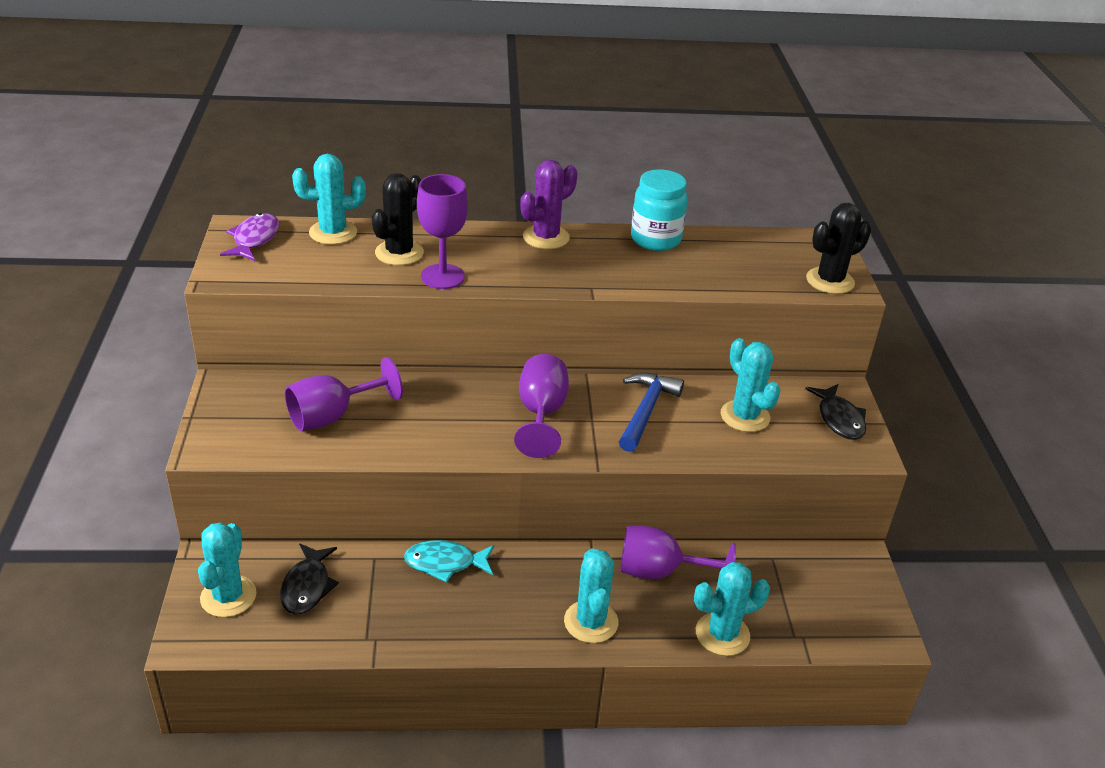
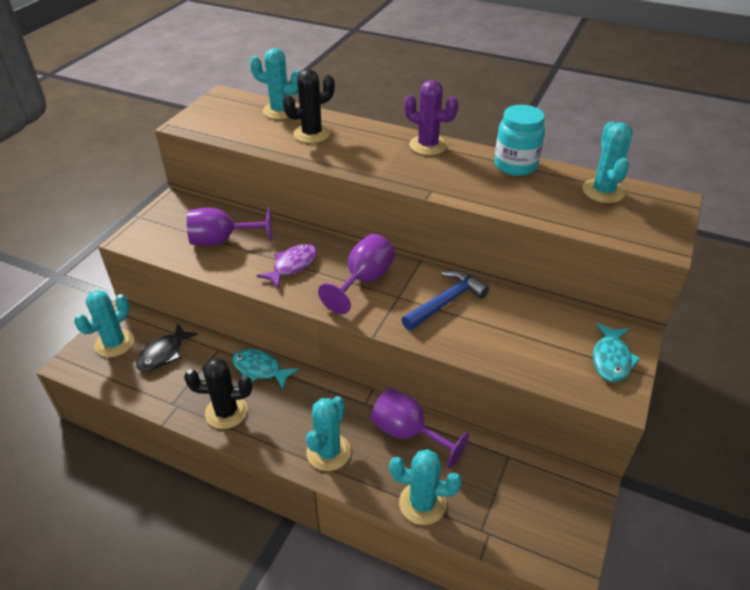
camera: 30 degrees right, 5 degrees up
purple fish [220,213,279,261] -> purple fish moved to [256,244,317,288]
purple goblet [417,174,468,289] -> none
purple cactus [520,160,577,249] -> purple cactus turned 45 degrees clockwise [404,80,458,155]
turquoise cactus [721,338,781,432] -> turquoise cactus moved to [582,121,633,203]
black cactus [806,203,871,294] -> black cactus moved to [184,358,252,429]
black fish [806,384,866,440] -> turquoise fish [593,323,641,382]

